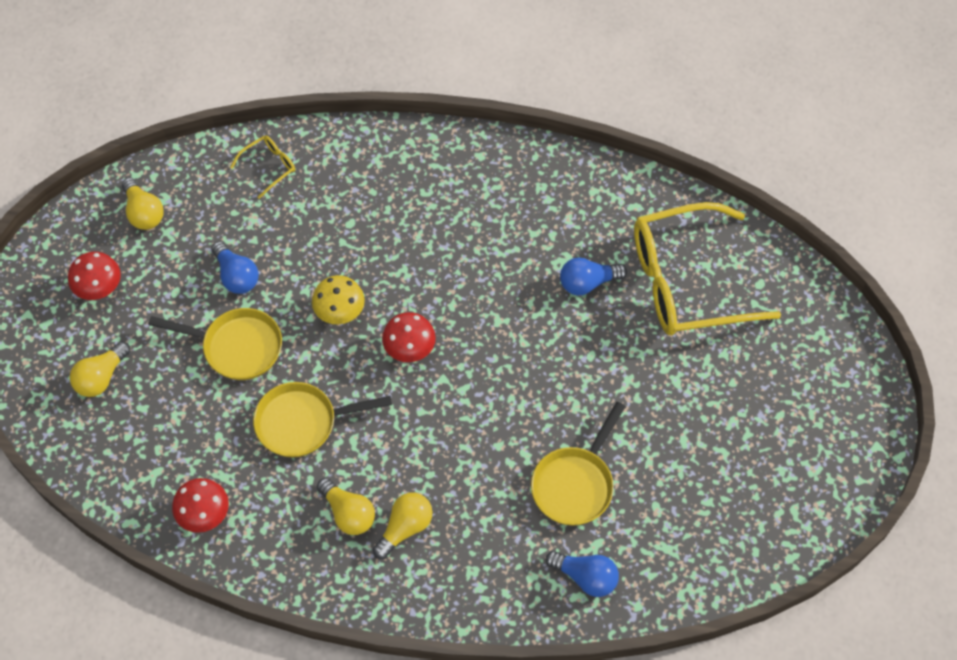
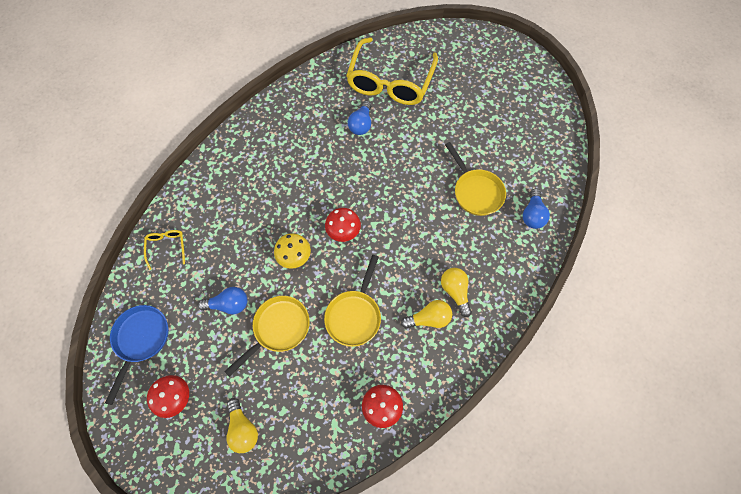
camera: 60 degrees left, 5 degrees up
yellow light bulb [122,178,164,230] -> blue pan [105,305,169,405]
blue light bulb [546,551,619,597] -> blue light bulb turned 135 degrees clockwise [523,189,550,229]

